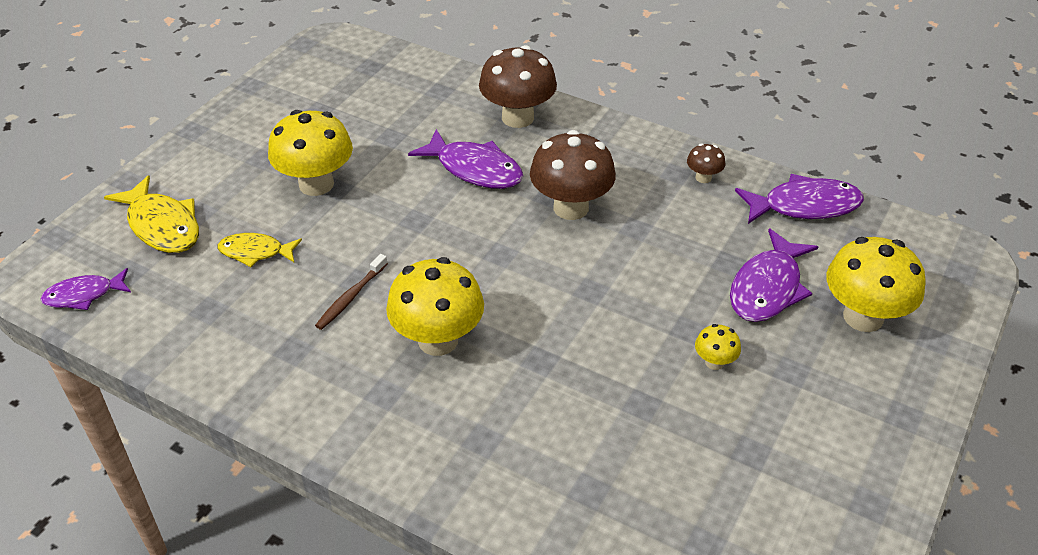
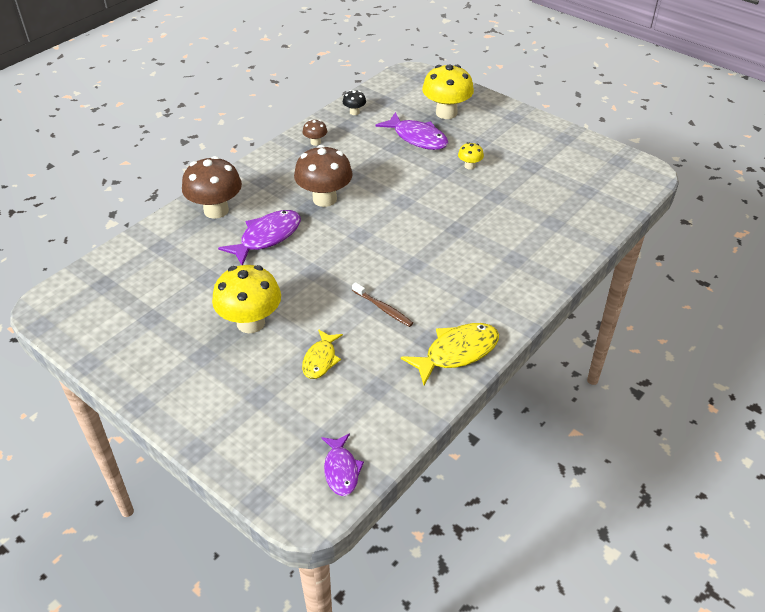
camera: 80 degrees left, 0 degrees up
yellow fish [104,175,199,253] -> yellow fish moved to [401,323,499,385]
yellow mushroom [386,257,484,356] -> none
purple fish [735,174,864,224] -> black mushroom [343,90,366,115]

